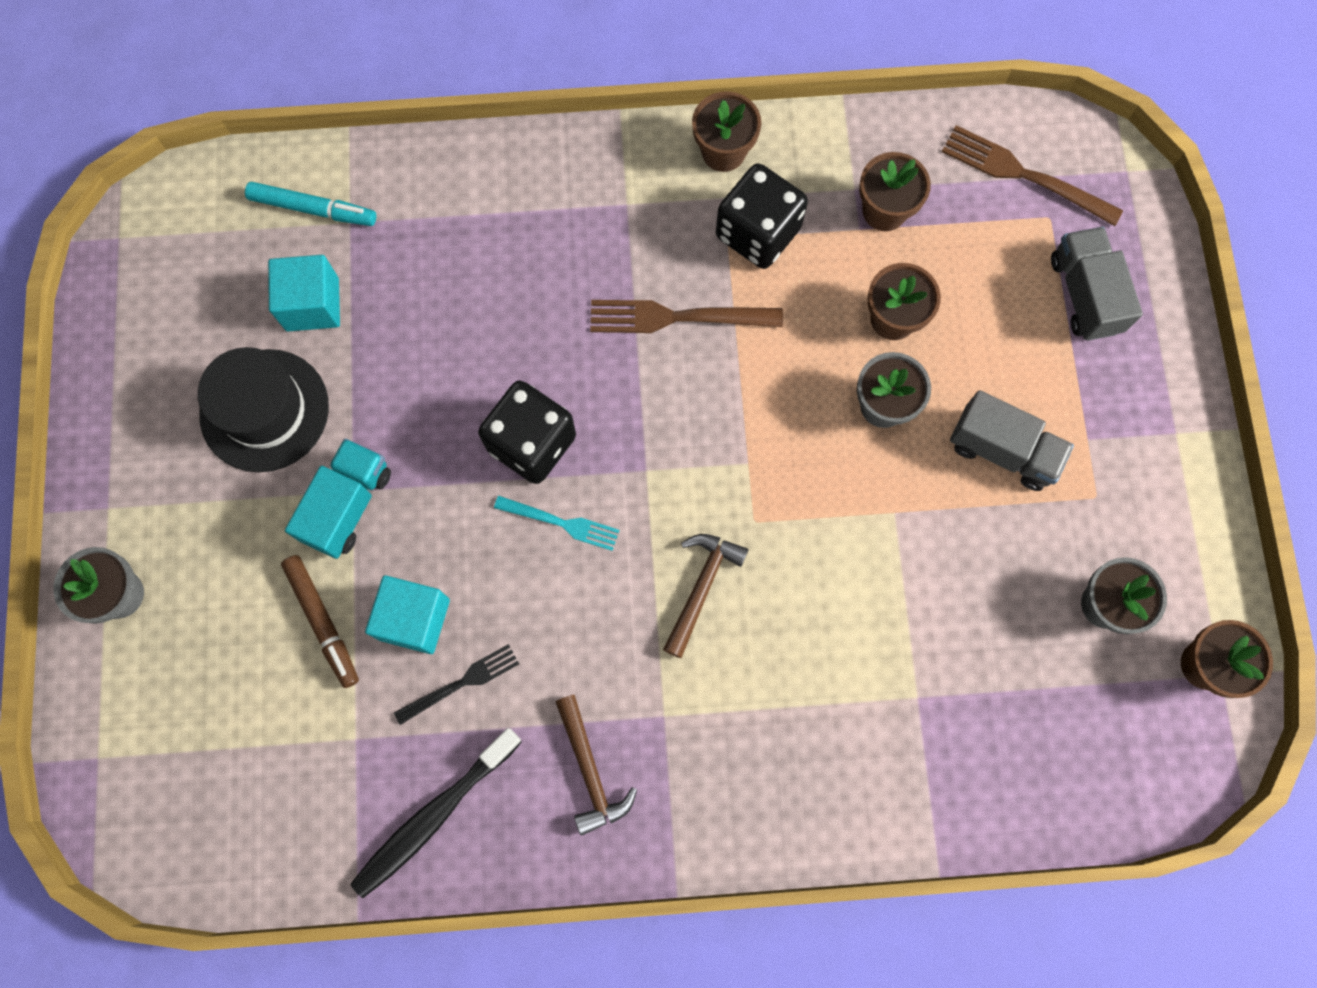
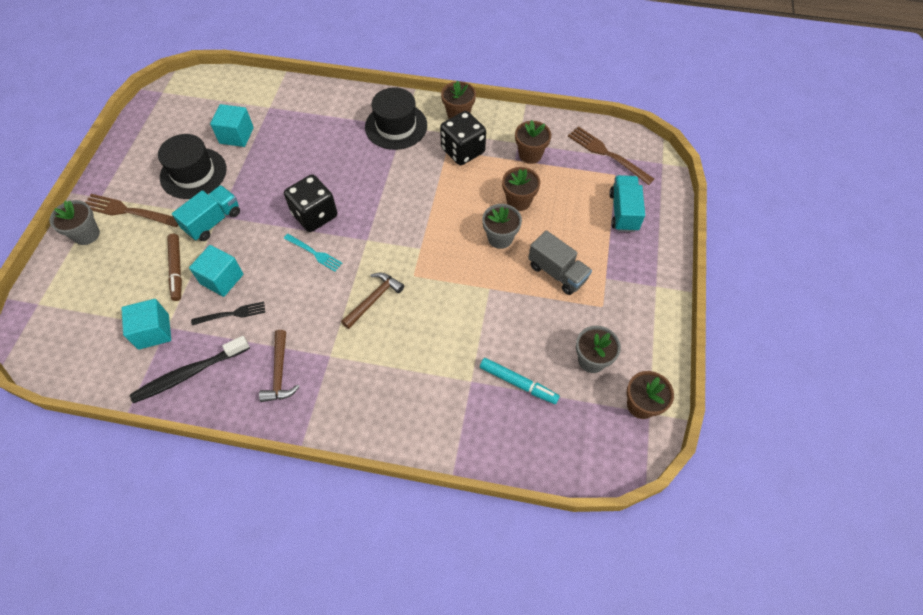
camera: 15 degrees right, 15 degrees down
turquoise marker [245,182,376,226] -> turquoise marker moved to [480,358,560,404]
brown fork [590,300,783,333] -> brown fork moved to [85,194,178,227]
grey truck [1051,227,1143,341] -> turquoise truck [609,175,645,232]
none -> turquoise cube [121,299,171,350]
none -> black hat [365,87,427,150]

